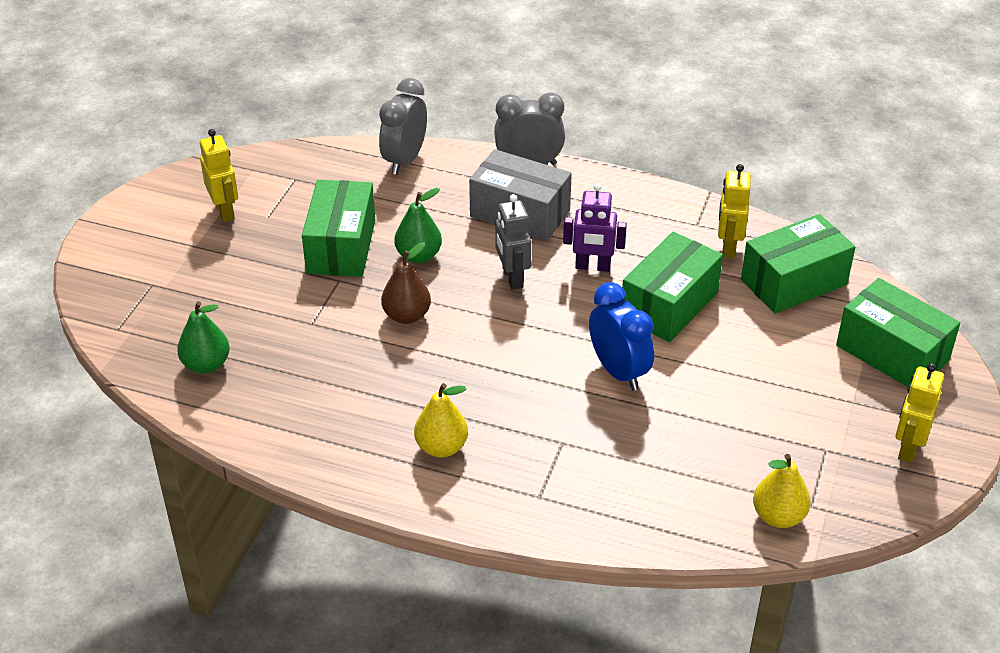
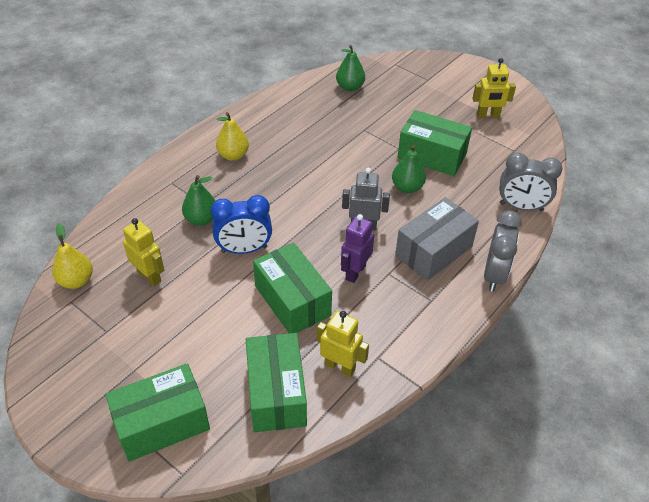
camera: 110 degrees right, 5 degrees up
grey clock [379,78,427,175] -> grey clock turned 150 degrees clockwise [499,153,563,211]
brown pear [381,242,431,324] -> none
yellow robot [895,363,944,463] -> yellow robot moved to [123,218,164,286]
none -> green pear [182,175,216,226]

